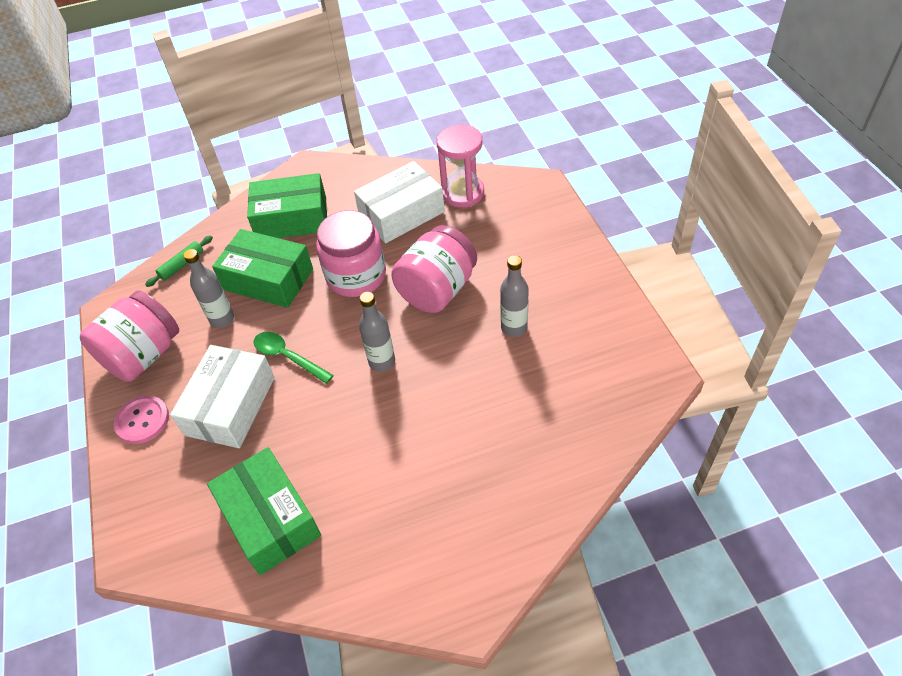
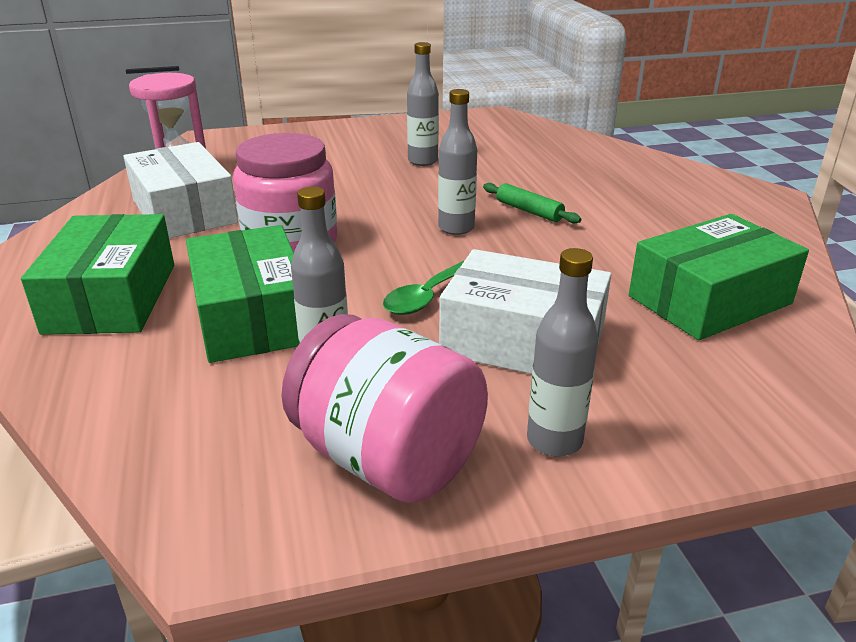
camera: 90 degrees left, 20 degrees down
pink button [114,395,169,444] -> grey bottle [527,248,598,457]
green rolling pin [145,236,213,287] -> green rolling pin moved to [483,183,581,224]
green box [212,229,313,308] -> green box turned 45 degrees counterclockwise [186,225,299,363]
pink jar [391,225,477,313] -> none

